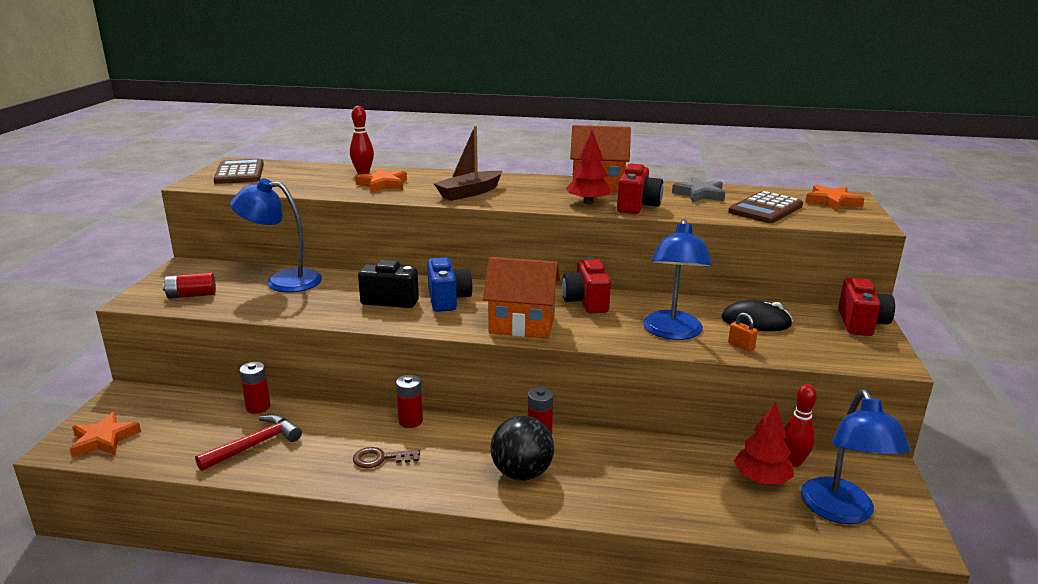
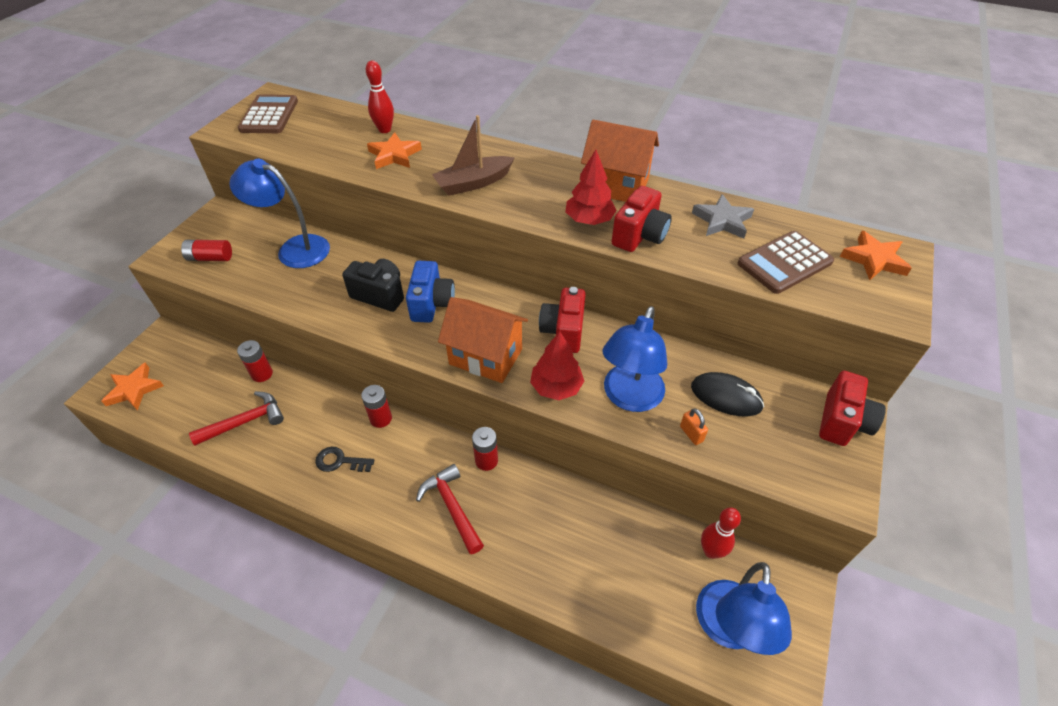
camera: 15 degrees right, 25 degrees up
brown key [353,447,420,468] -> black key [315,447,375,472]
black ball [490,416,554,481] -> red hammer [416,464,484,554]
red tree [734,402,794,484] -> red tree moved to [530,331,584,400]

